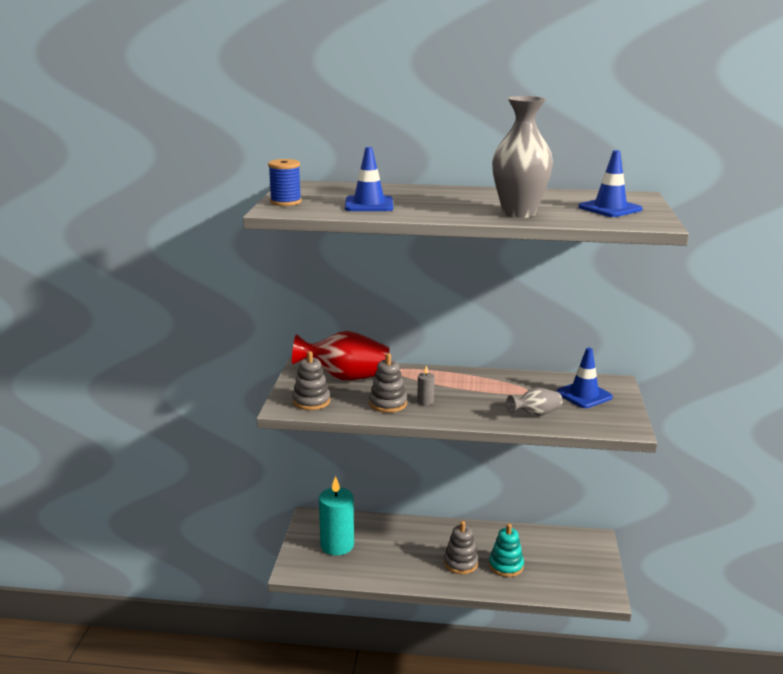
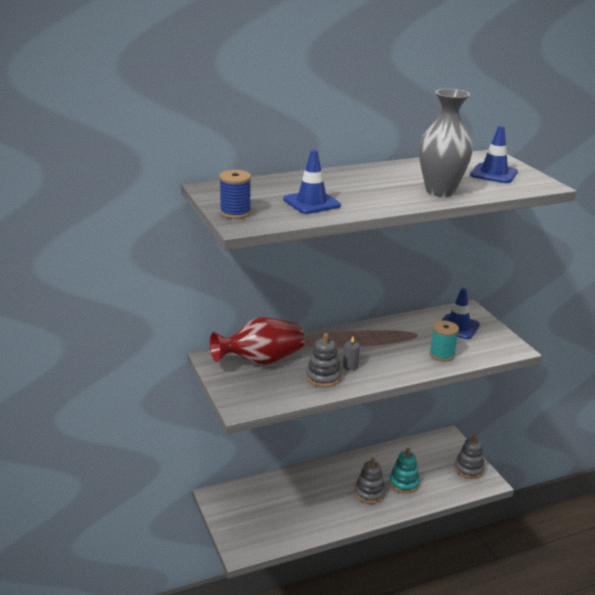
camera: 30 degrees left, 5 degrees up
grey stacking toy [292,351,330,410] -> grey stacking toy moved to [454,435,485,479]
turquoise candle [319,476,354,555] -> none
grey vase [506,388,562,416] -> turquoise spool [430,321,459,362]

